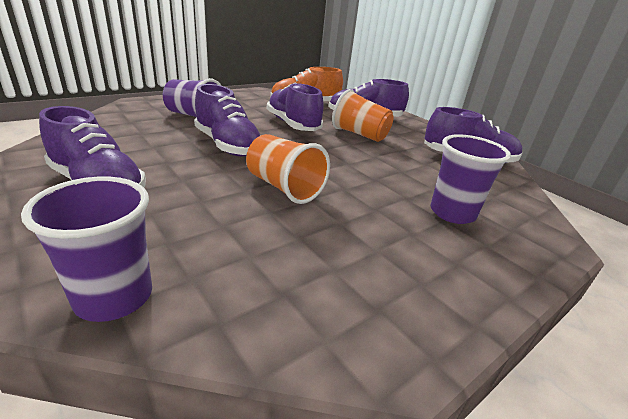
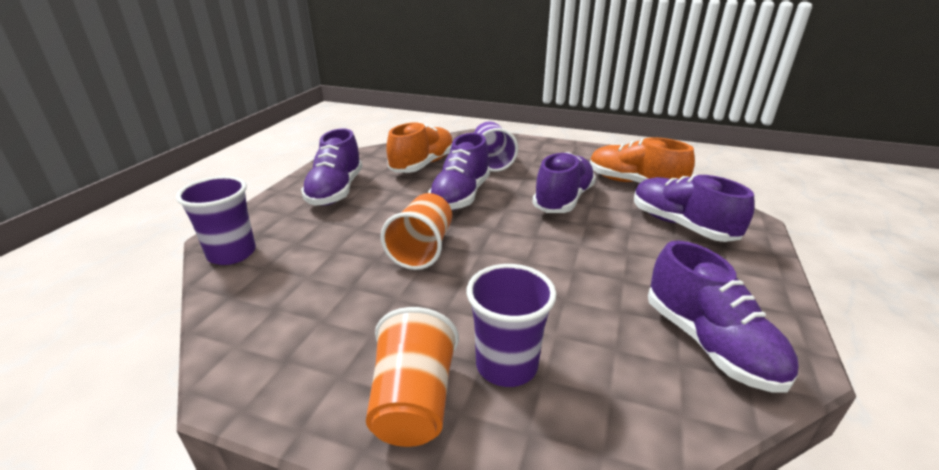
camera: 60 degrees right, 0 degrees up
orange cup [332,89,394,142] -> orange cup moved to [366,307,459,447]
none -> orange shoe [386,122,453,173]

